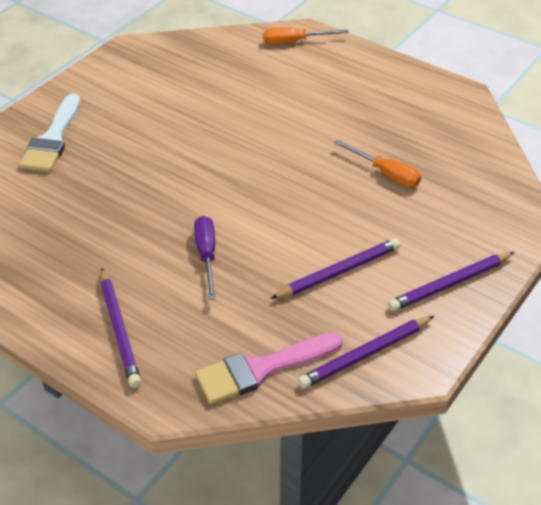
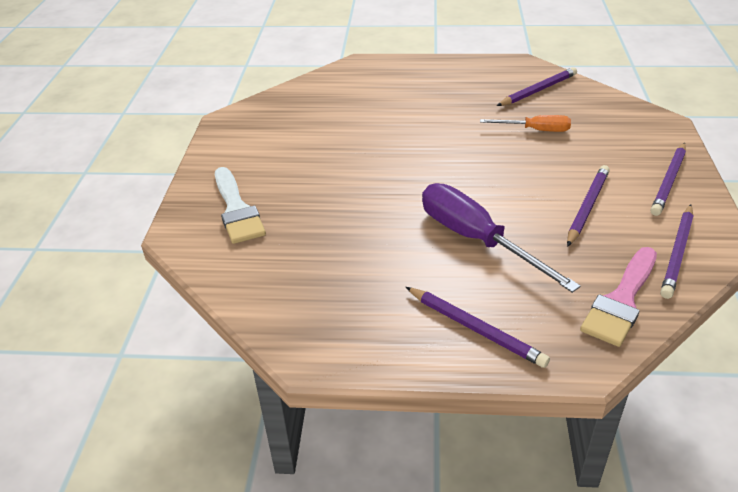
camera: 30 degrees left, 5 degrees down
purple screwdriver [194,216,216,300] -> purple screwdriver [422,183,580,293], size x1.78
orange screwdriver [263,27,349,44] -> none
none -> purple pencil [497,67,577,106]

